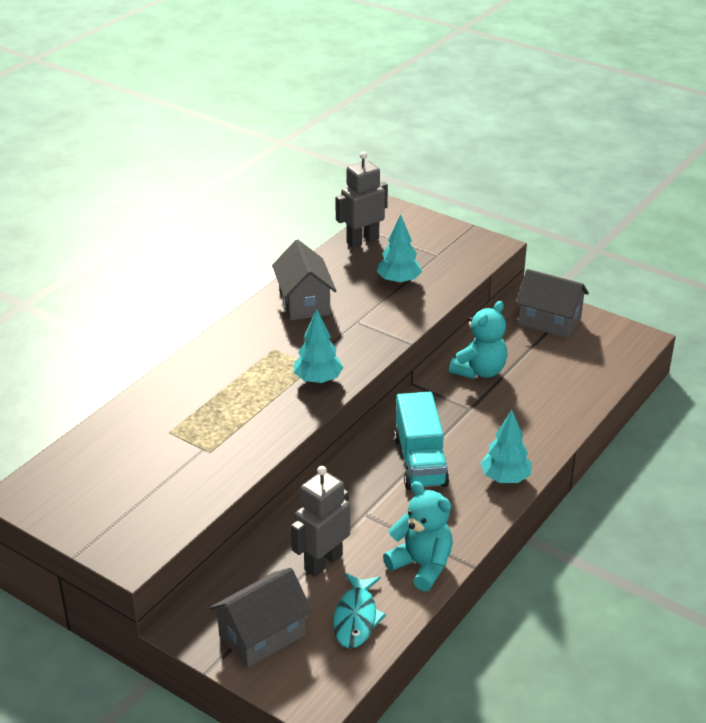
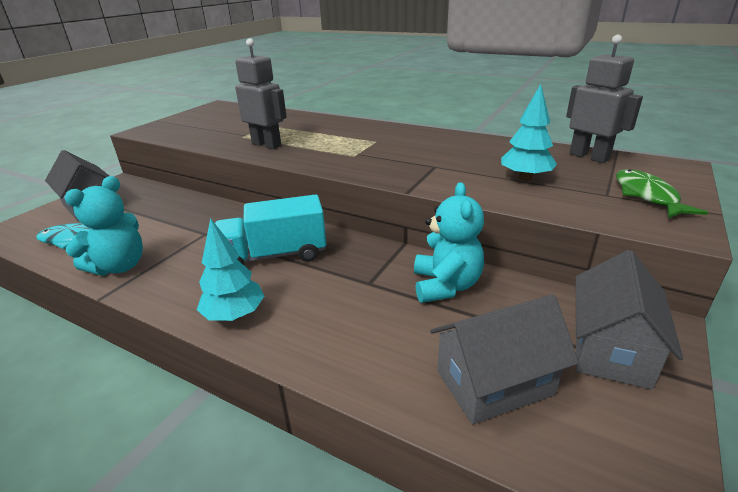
camera: 85 degrees right, 5 degrees down
grey house [272,240,336,320] -> grey house moved to [430,295,579,424]
grey robot [291,466,350,577] -> grey robot moved to [235,38,287,149]
turquoise tree [294,310,343,384] -> none
turquoise teddy bear [449,301,508,379] -> turquoise teddy bear turned 120 degrees counterclockwise [414,182,484,303]
none -> green fish [616,169,708,218]

